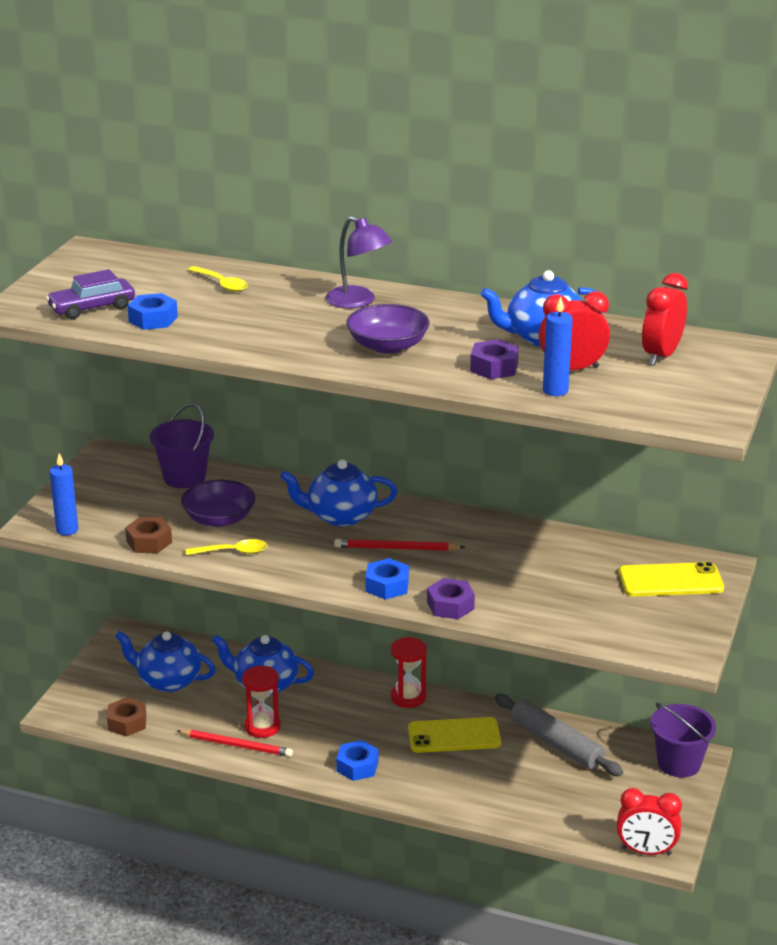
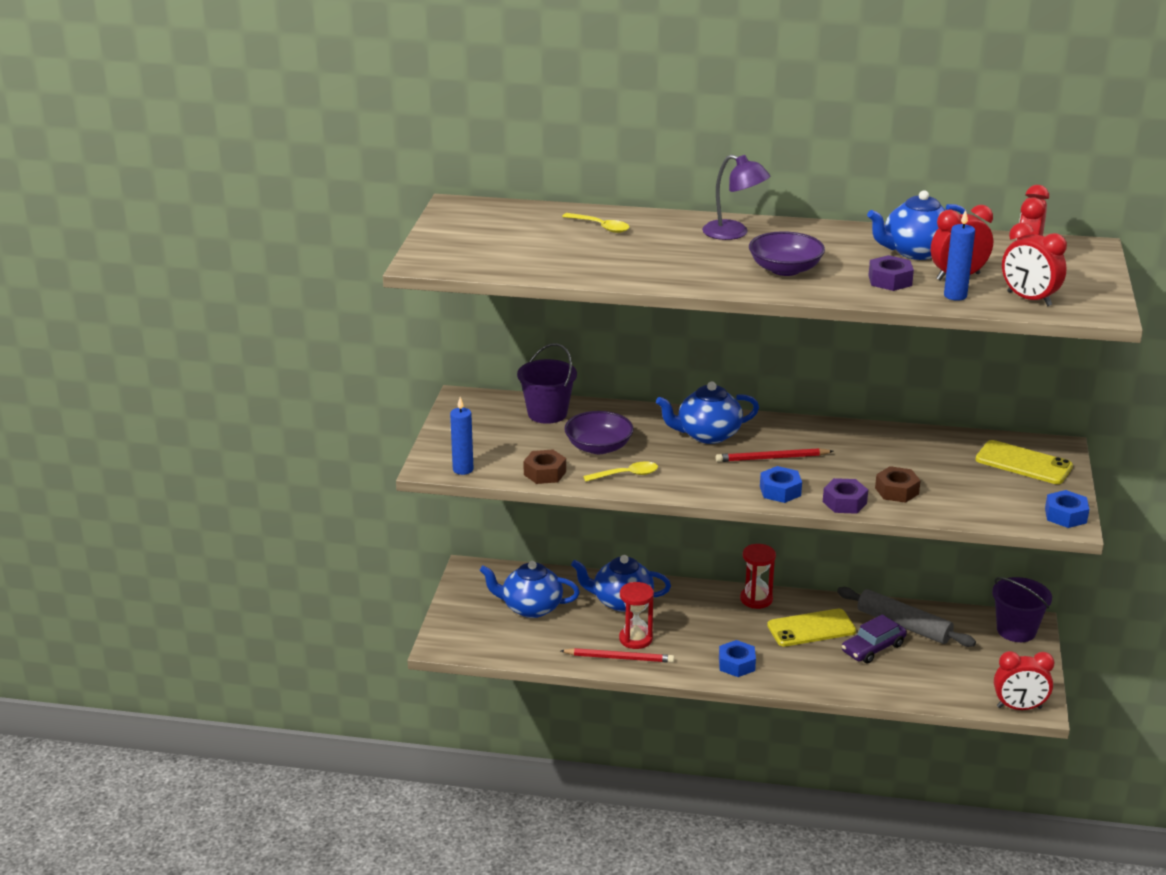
camera: 10 degrees left, 0 degrees up
purple car [46,269,135,319] -> purple car moved to [842,614,907,664]
brown nut [107,697,146,737] -> brown nut moved to [875,466,921,503]
blue nut [128,293,178,330] -> blue nut moved to [1045,490,1089,528]
yellow phone [619,562,724,596] -> yellow phone turned 45 degrees clockwise [975,440,1073,484]
none -> red clock [1002,222,1067,306]

